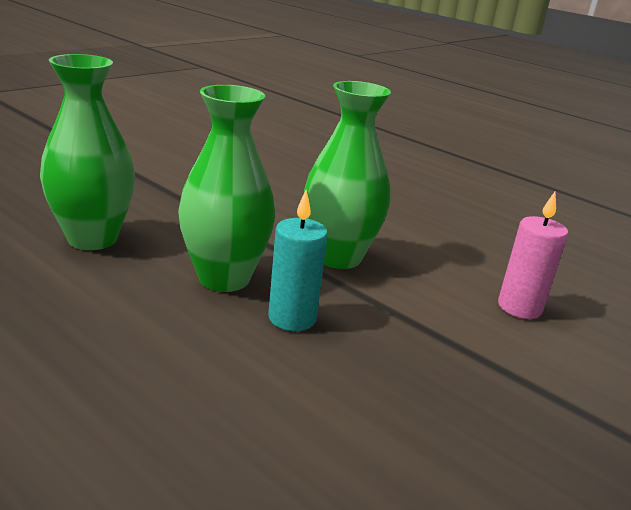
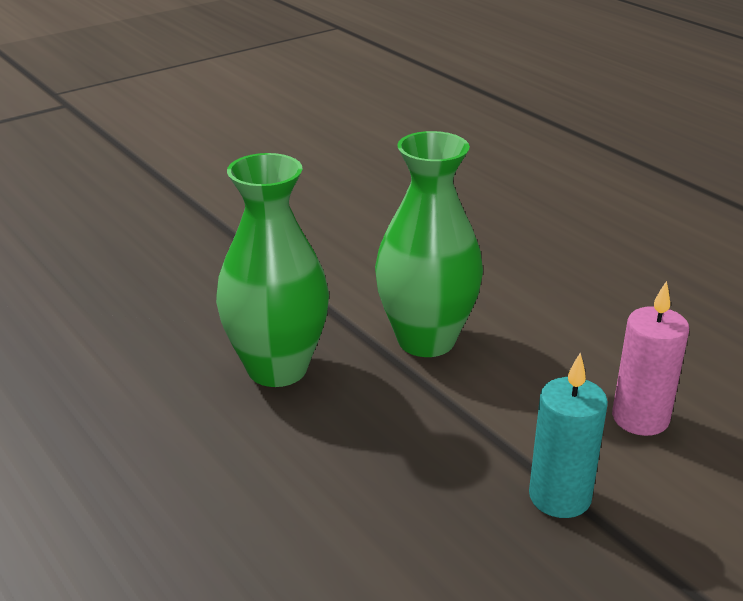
camera: 15 degrees right, 5 degrees up
green vase [40,54,135,250] -> none
turquoise candle [268,190,328,331] -> turquoise candle moved to [529,353,608,518]

